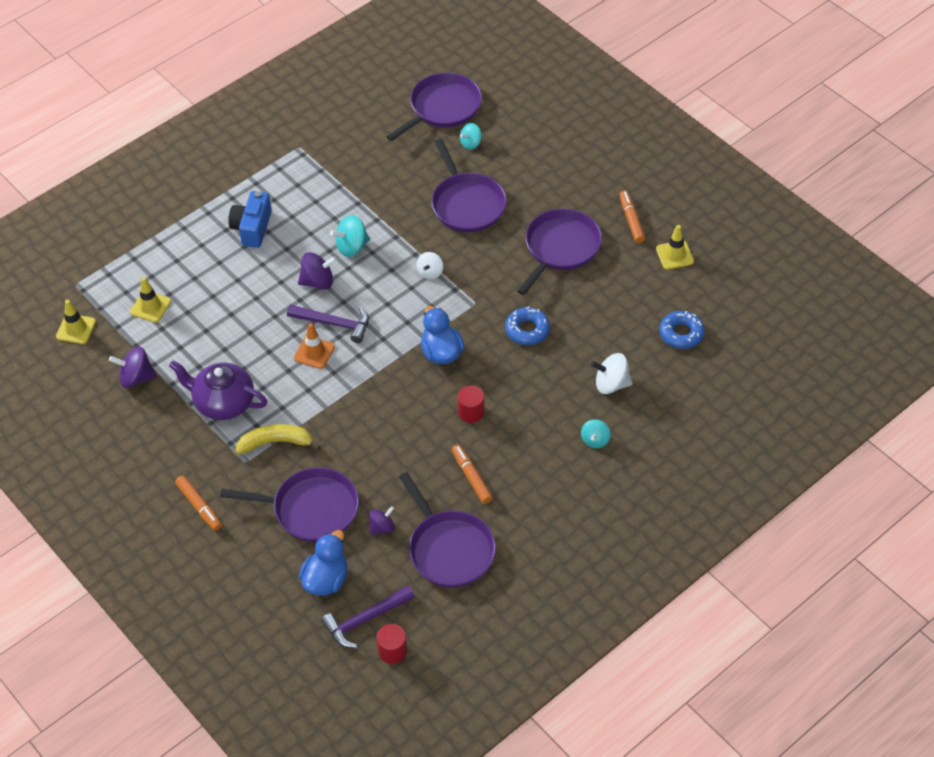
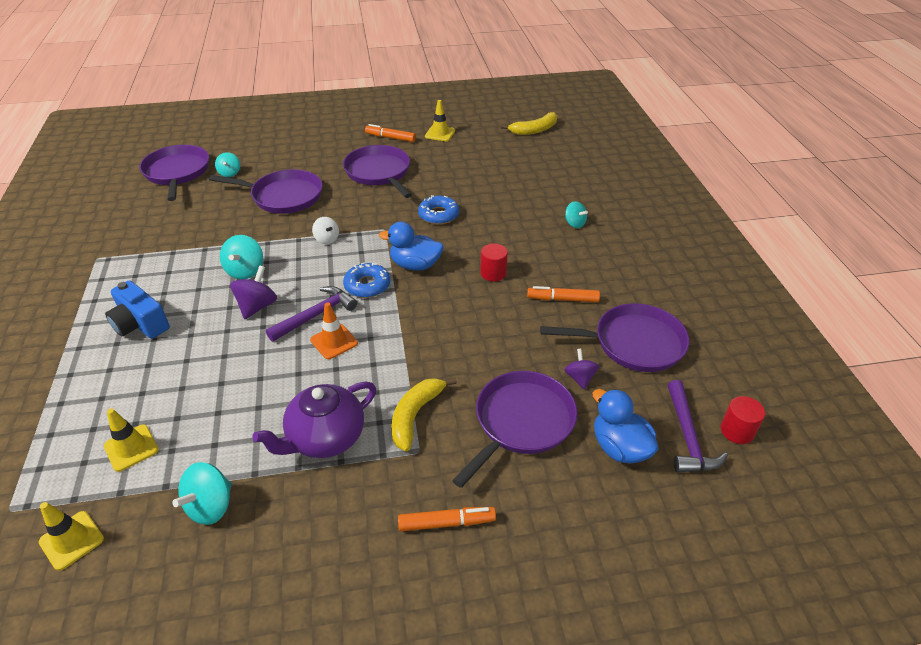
camera: 60 degrees left, 10 degrees down
purple spinning top [109,346,157,388] -> turquoise spinning top [172,462,232,525]
white spinning top [590,353,633,394] -> none
blue donut [659,311,705,349] -> blue donut moved to [343,262,390,298]
none -> yellow banana [501,112,557,135]

